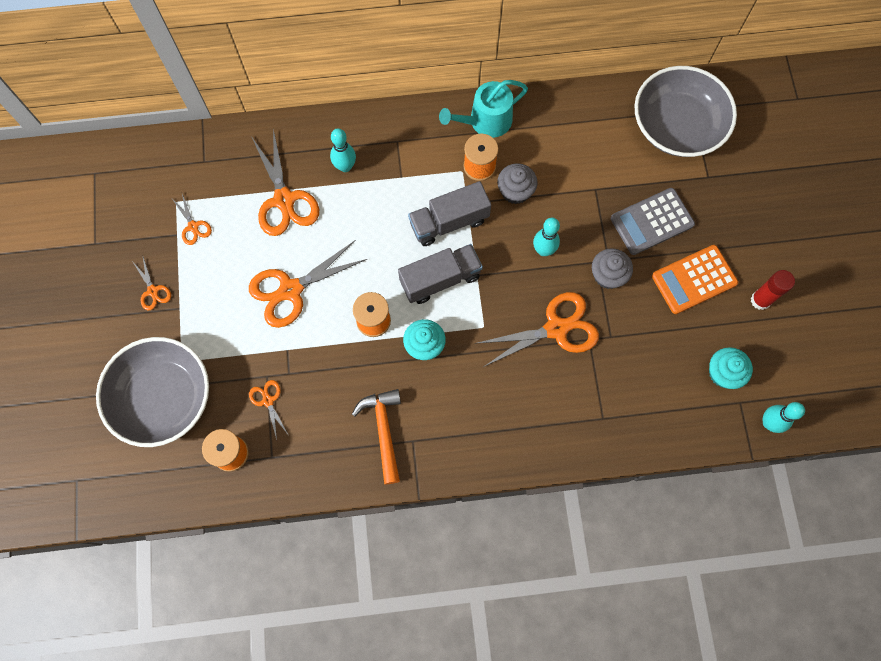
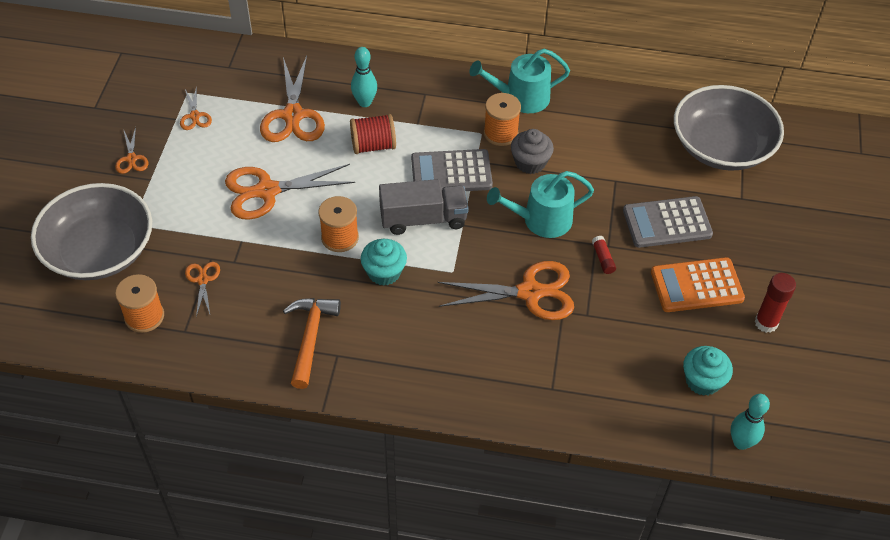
camera: 15 degrees right, 20 degrees down
grey truck [408,181,491,246] -> grey calculator [411,149,493,191]
turquoise bowling pin [533,218,560,256] -> turquoise watering can [487,171,594,238]
grey cupcake [592,248,633,289] -> red glue stick [592,236,616,274]
none -> red spool [350,114,396,154]

